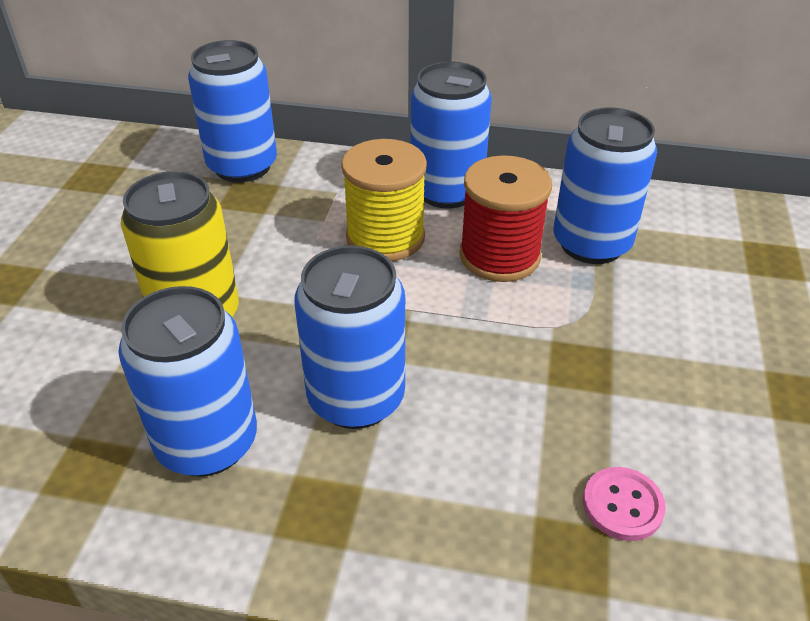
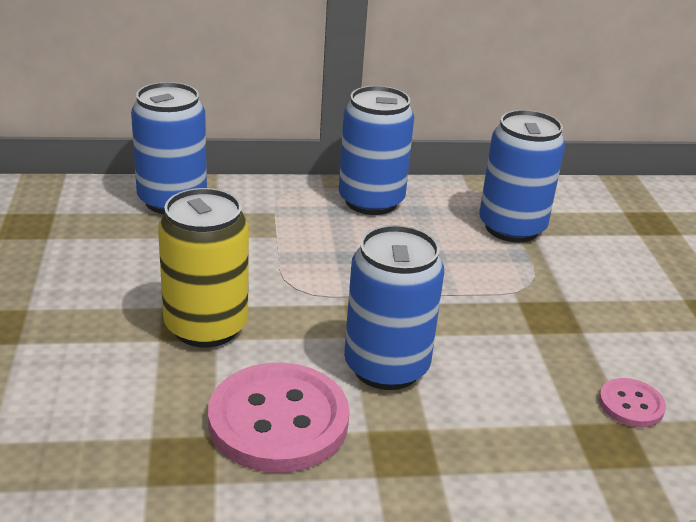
camera: 20 degrees left, 10 degrees down
blue can [119,286,257,477] -> pink button [208,363,350,473]
yellow spool [341,139,427,261] -> none
red spool [459,155,552,282] -> none

